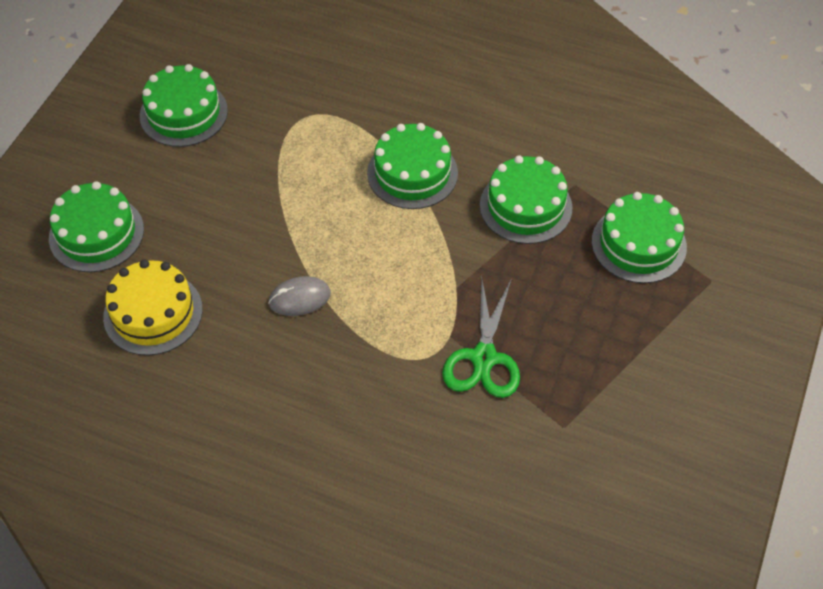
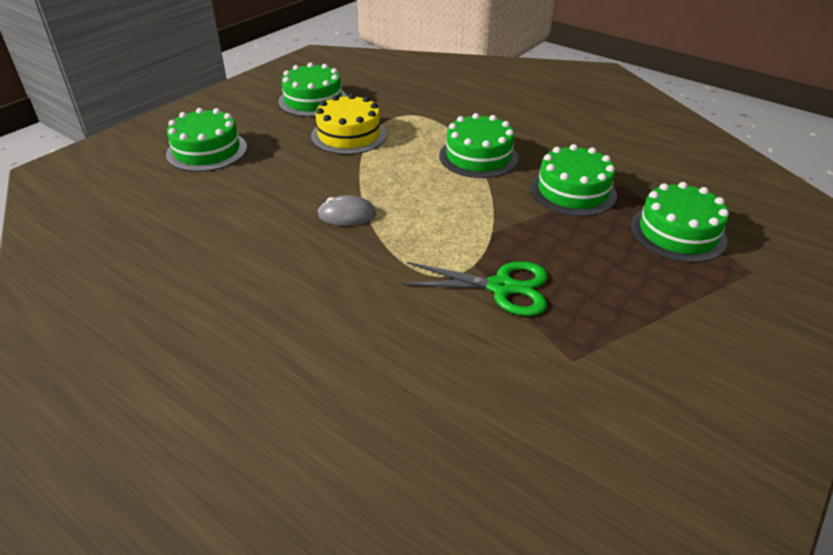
camera: 15 degrees right, 15 degrees down
yellow cake [103,259,203,356] -> yellow cake moved to [311,94,387,155]
green scissors [442,278,520,398] -> green scissors turned 105 degrees counterclockwise [401,261,548,316]

